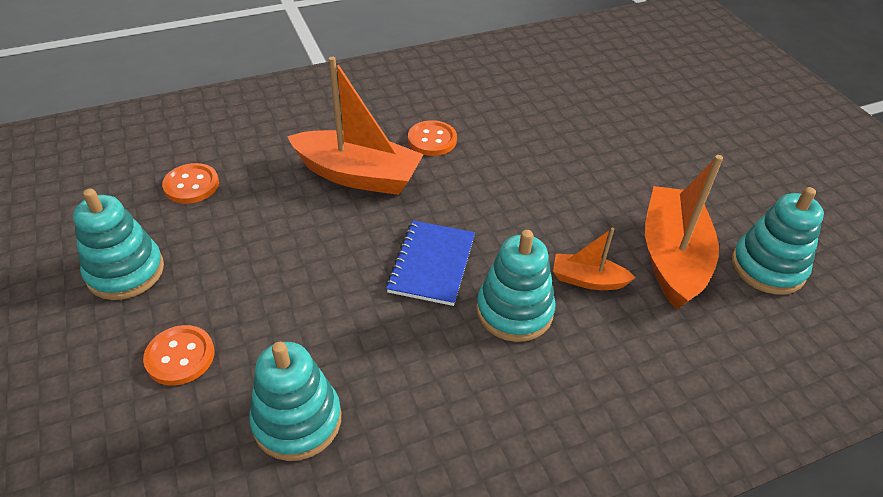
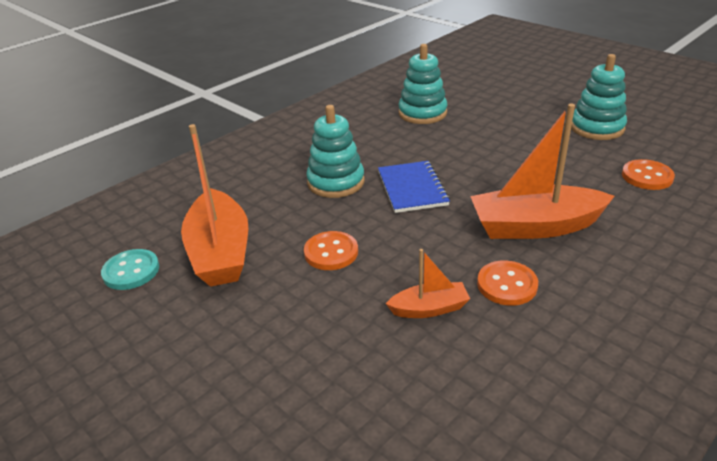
camera: 160 degrees right, 10 degrees down
orange button [143,325,214,386] -> orange button moved to [304,231,358,270]
orange boat [553,228,636,290] -> orange boat moved to [386,249,470,318]
turquoise stacking toy [732,187,824,295] -> turquoise button [101,249,159,290]

